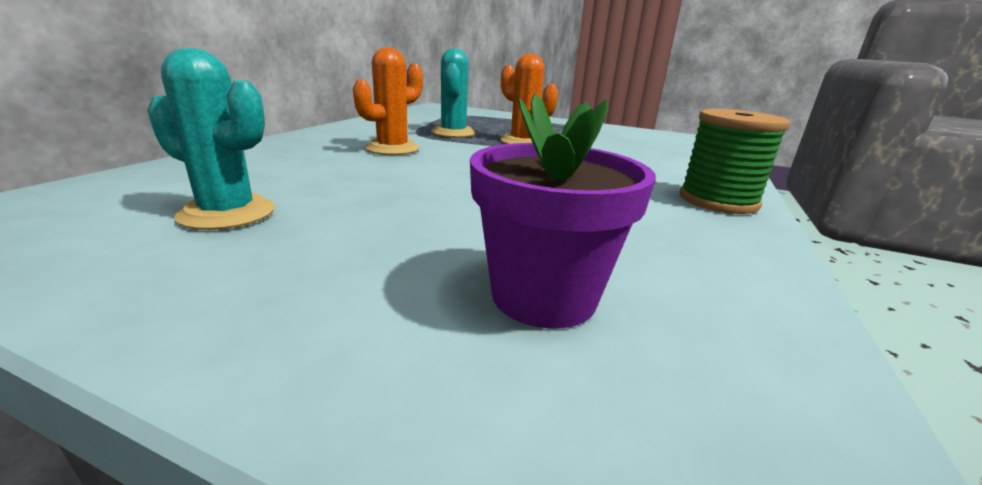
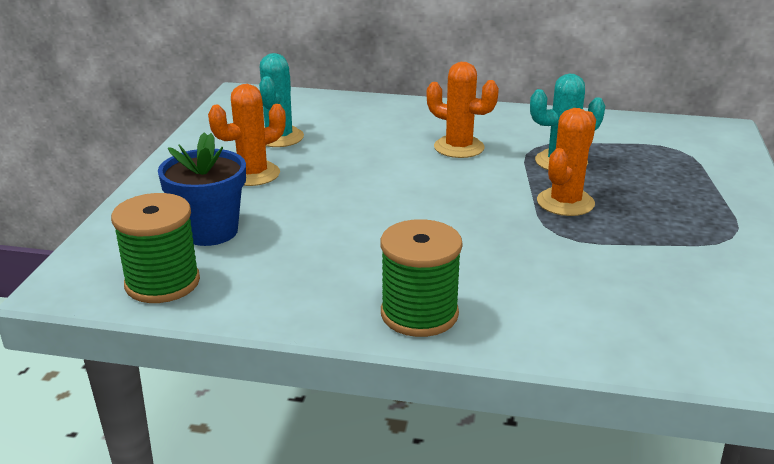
camera: 80 degrees right, 5 degrees up
purple flower pot [470,93,656,329] -> blue flower pot [158,132,246,246]
none -> green spool [111,193,200,303]
none -> orange cactus [208,84,286,186]

